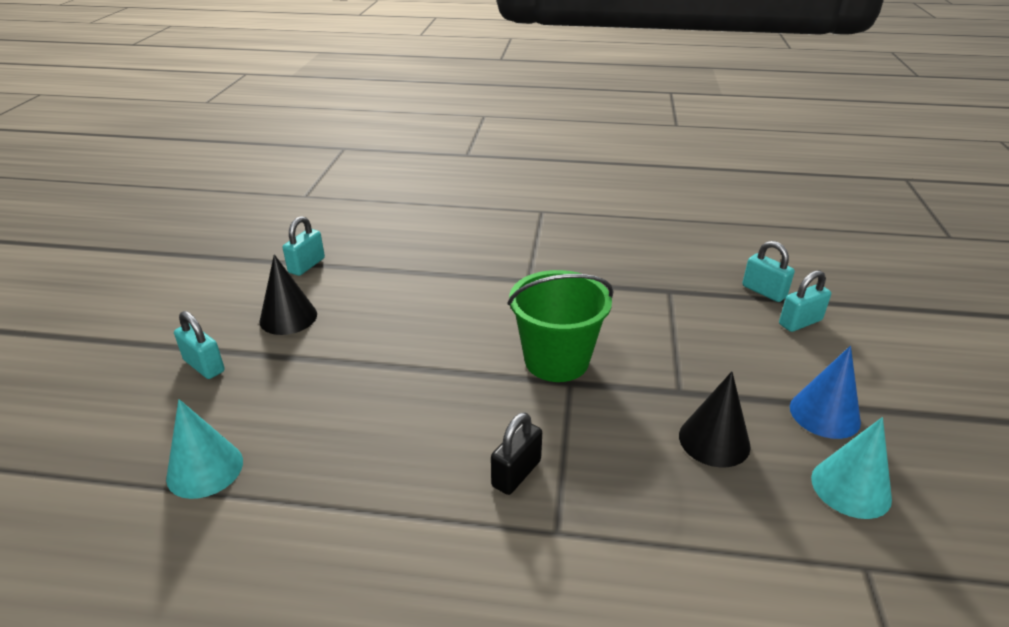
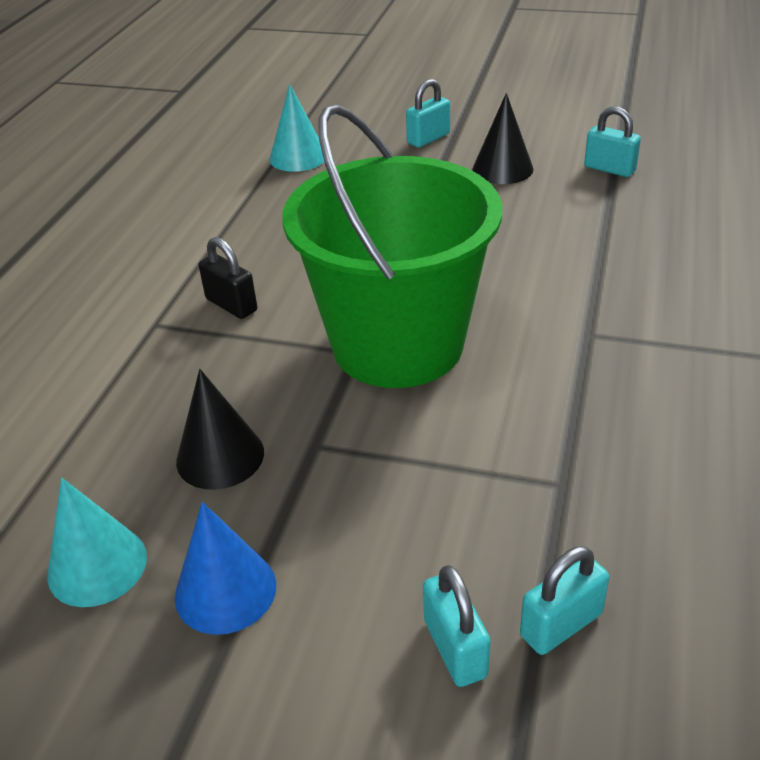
camera: 100 degrees right, 5 degrees up
green bucket [508,270,614,382] -> green bucket [282,104,502,388], size x1.59

